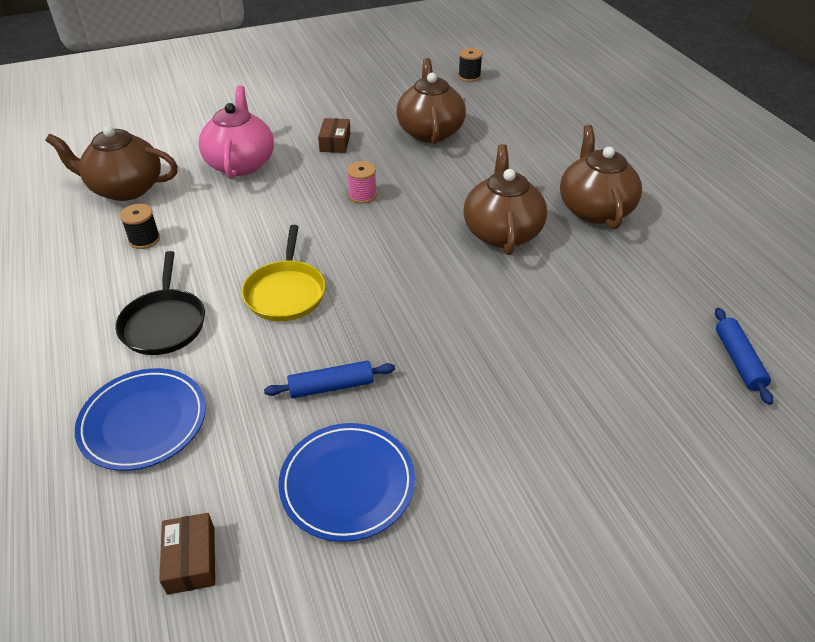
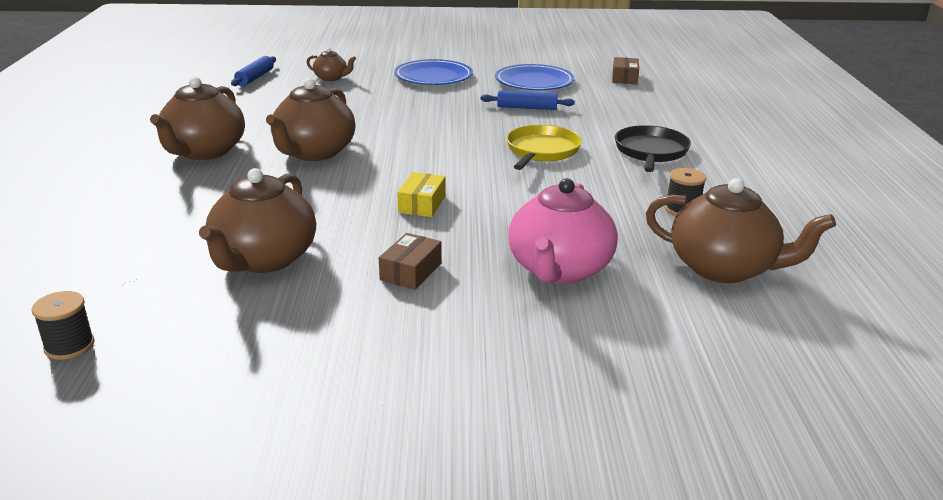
camera: 160 degrees left, 15 degrees down
blue plate [75,368,206,471] -> blue plate moved to [394,59,473,85]
pink spool [347,161,377,204] -> yellow box [397,172,445,217]
none -> brown teapot [306,48,356,81]

